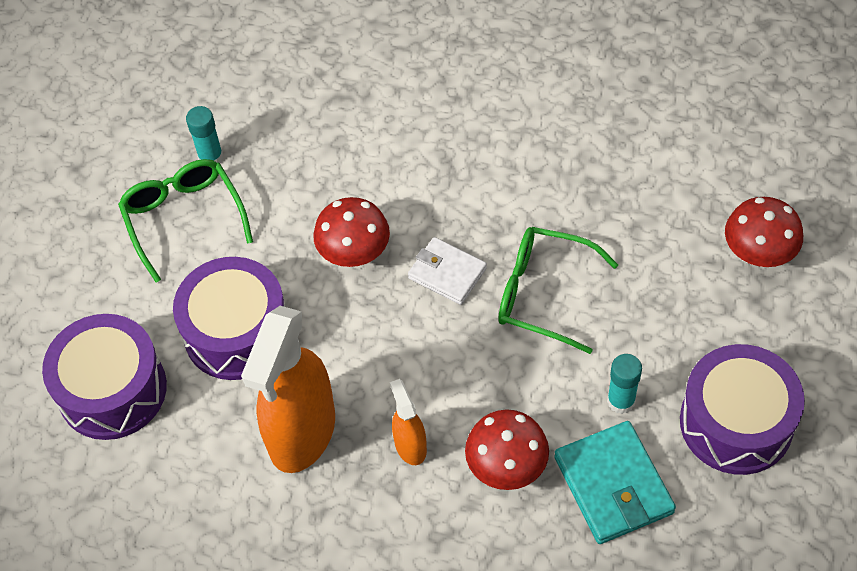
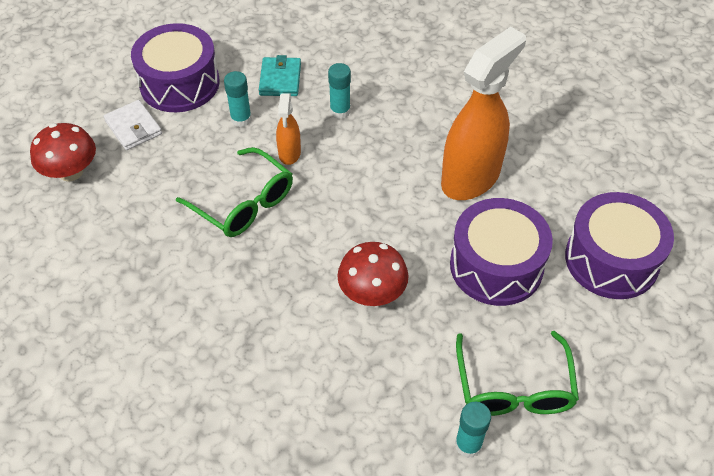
camera: 160 degrees left, 5 degrees down
orange spray bottle [390,379,427,465] -> orange spray bottle moved to [276,93,301,165]
white wallet [408,237,487,305] -> white wallet moved to [104,100,162,150]
red mushroom [465,409,549,490] -> turquoise glue stick [328,63,351,119]
turquoise wallet [554,421,676,544] -> turquoise wallet [259,55,301,96], size x0.66

